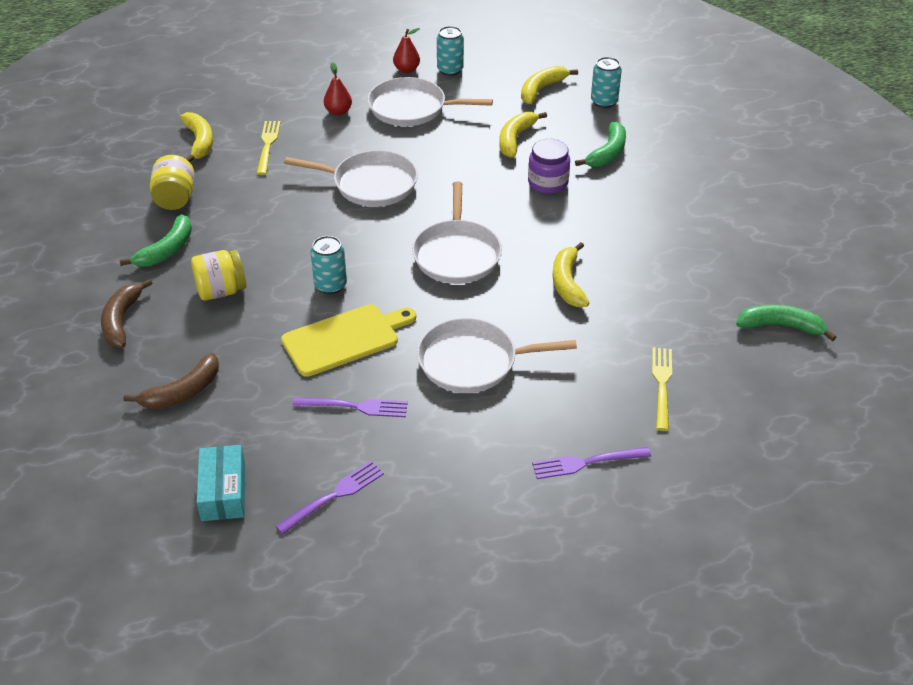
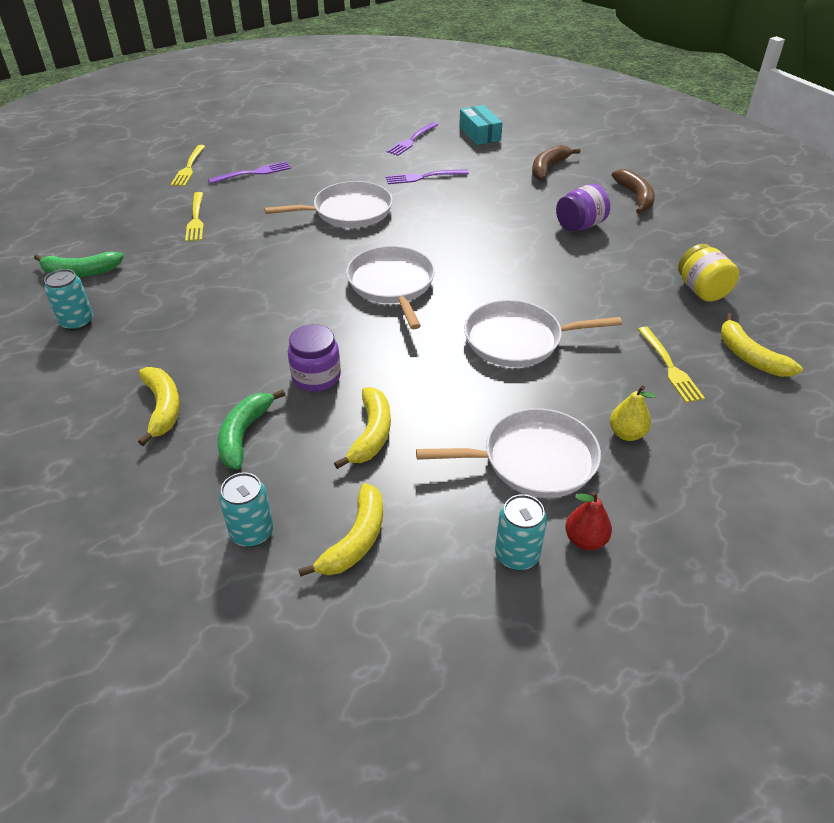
camera: 165 degrees right, 0 degrees up
green banana [120,214,192,267] -> none
yellow jar [191,250,246,301] -> purple jar [556,184,610,231]
yellow cutting board [281,304,416,377] -> none
turquoise can [310,236,347,294] -> turquoise can moved to [44,269,93,331]
red pear [324,62,352,116] -> yellow pear [610,385,656,441]
yellow banana [553,242,589,307] -> yellow banana moved to [138,367,180,446]
none -> yellow fork [171,145,205,186]

